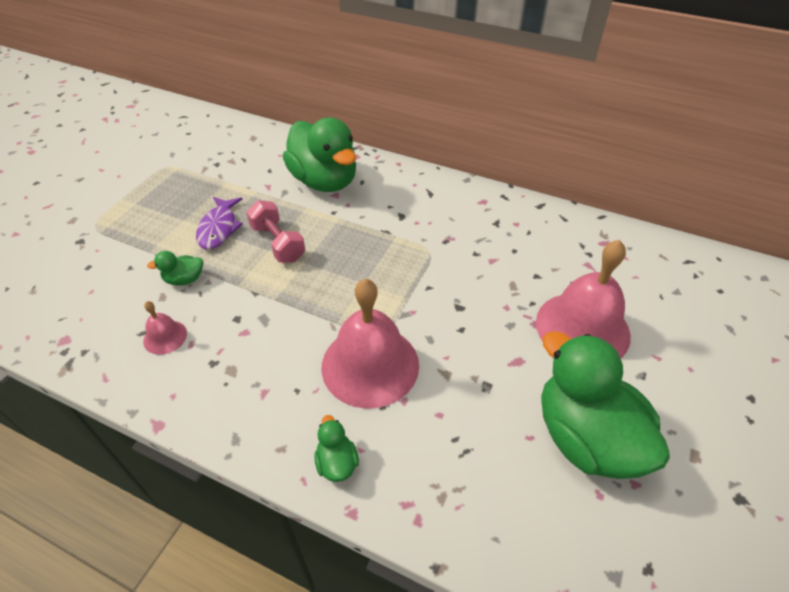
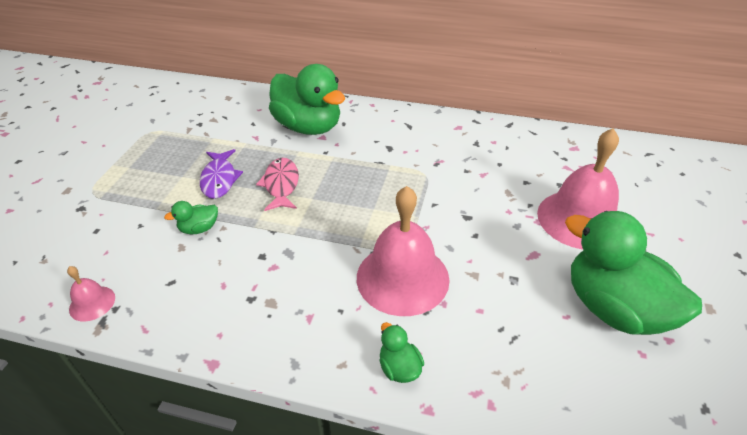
camera: 10 degrees left, 5 degrees down
pink bell [143,301,187,355] -> pink bell moved to [67,266,115,321]
pink dumbbell [246,200,305,262] -> pink fish [256,158,299,211]

